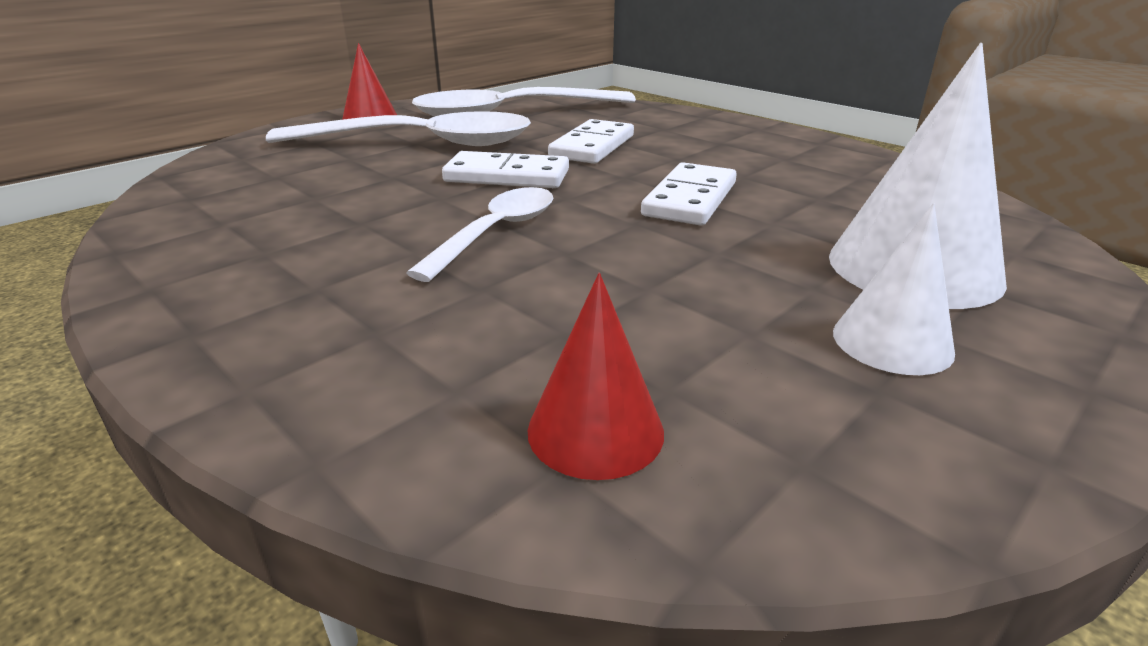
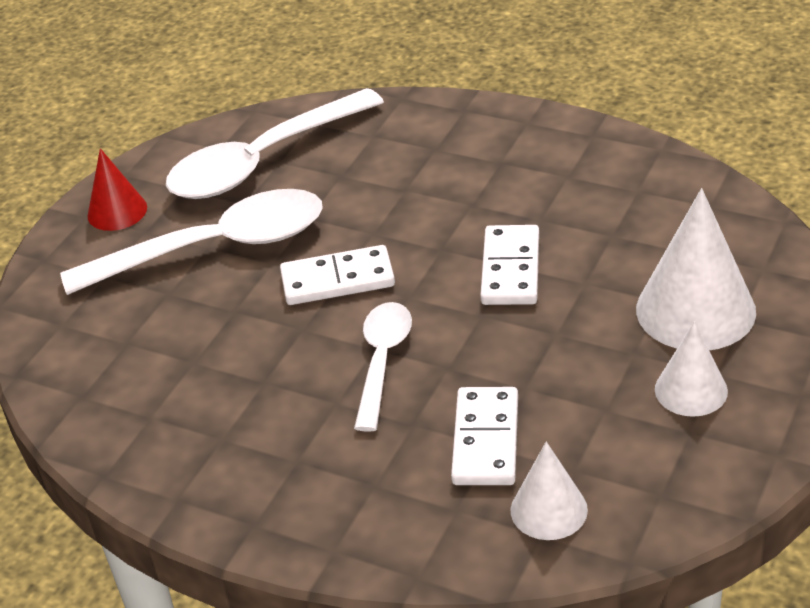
camera: 15 degrees left, 10 degrees up
red cone [527,273,664,480] -> white cone [510,442,588,540]
white domino [548,119,634,164] -> white domino moved to [451,387,518,485]

